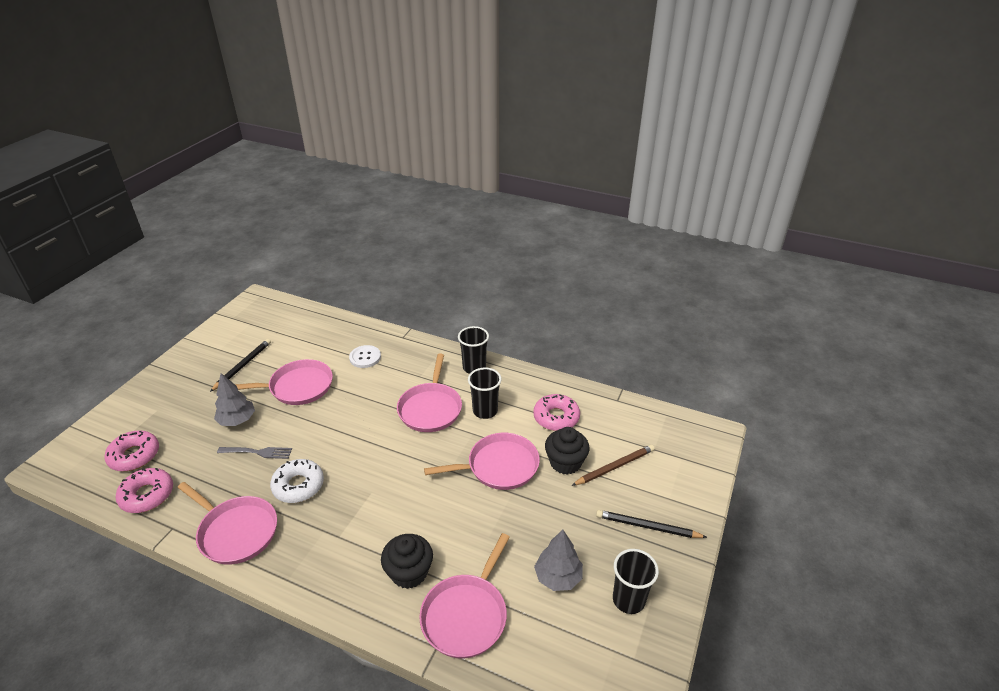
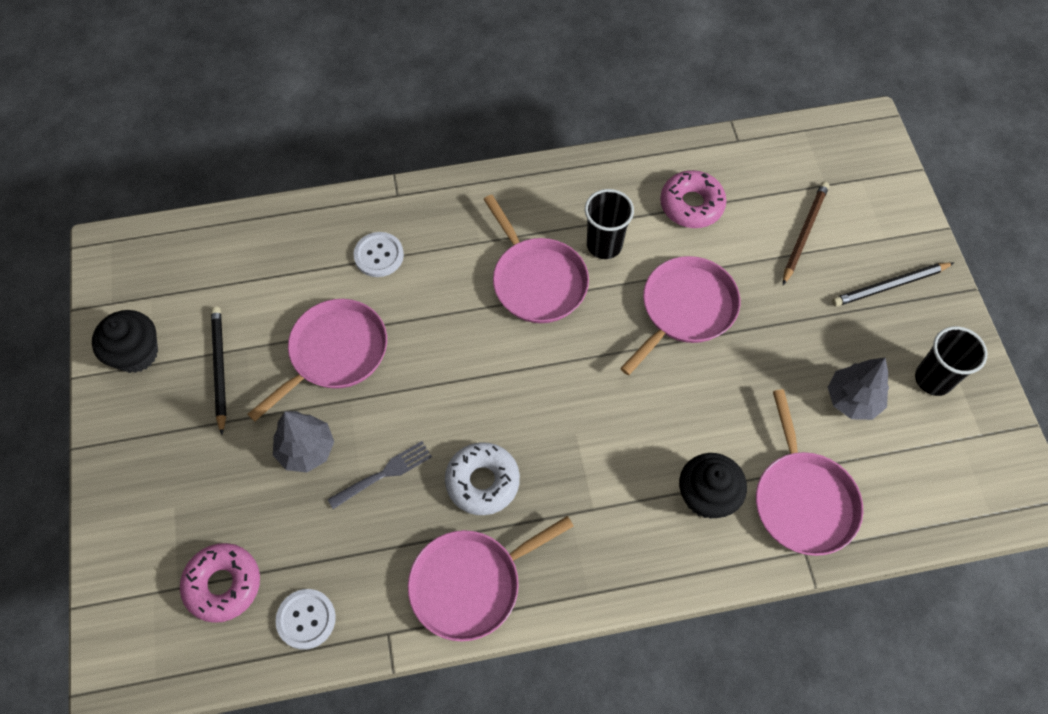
camera: 35 degrees left, 25 degrees up
pink donut [116,468,173,513] -> white button [275,589,336,650]
pink pan [178,482,277,564] -> pink pan turned 150 degrees clockwise [408,516,573,641]
black cup [458,326,489,374] -> none
black cupcake [545,427,590,475] -> black cupcake moved to [92,310,158,373]

